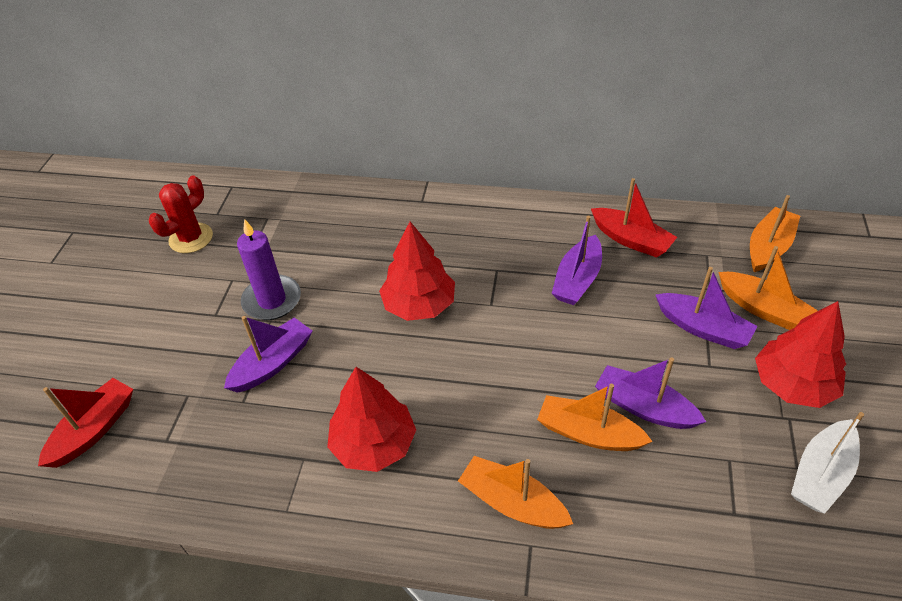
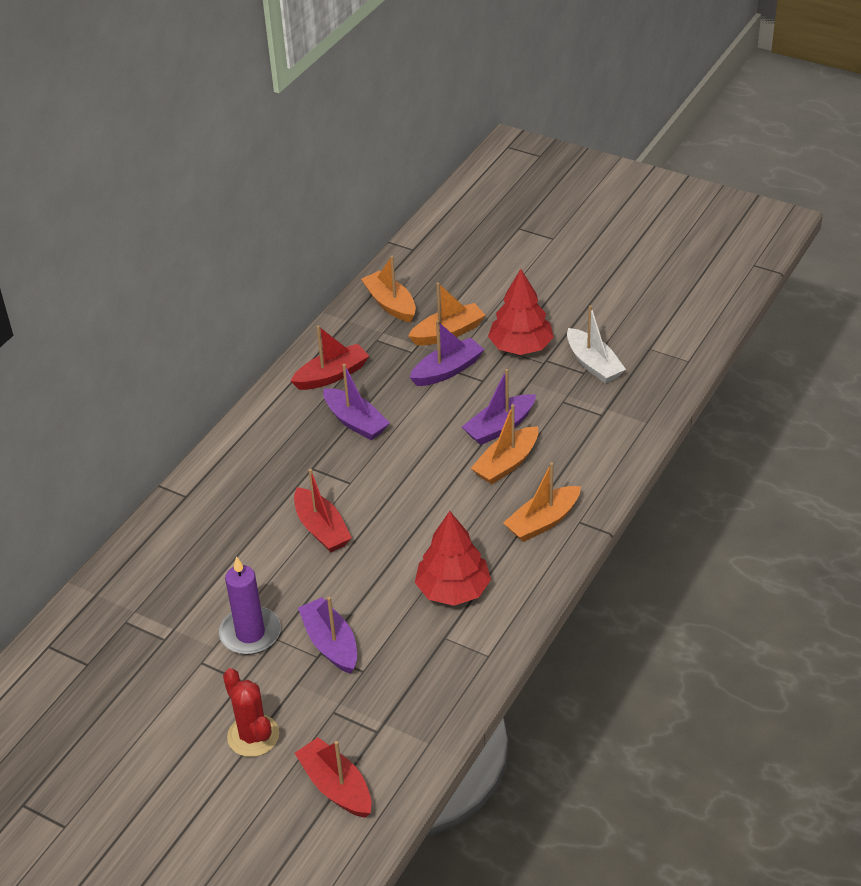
camera: 70 degrees left, 5 degrees down
red cactus [149,176,213,253] -> red cactus moved to [223,668,279,757]
red tree [379,222,455,321] -> red boat [294,469,352,552]

